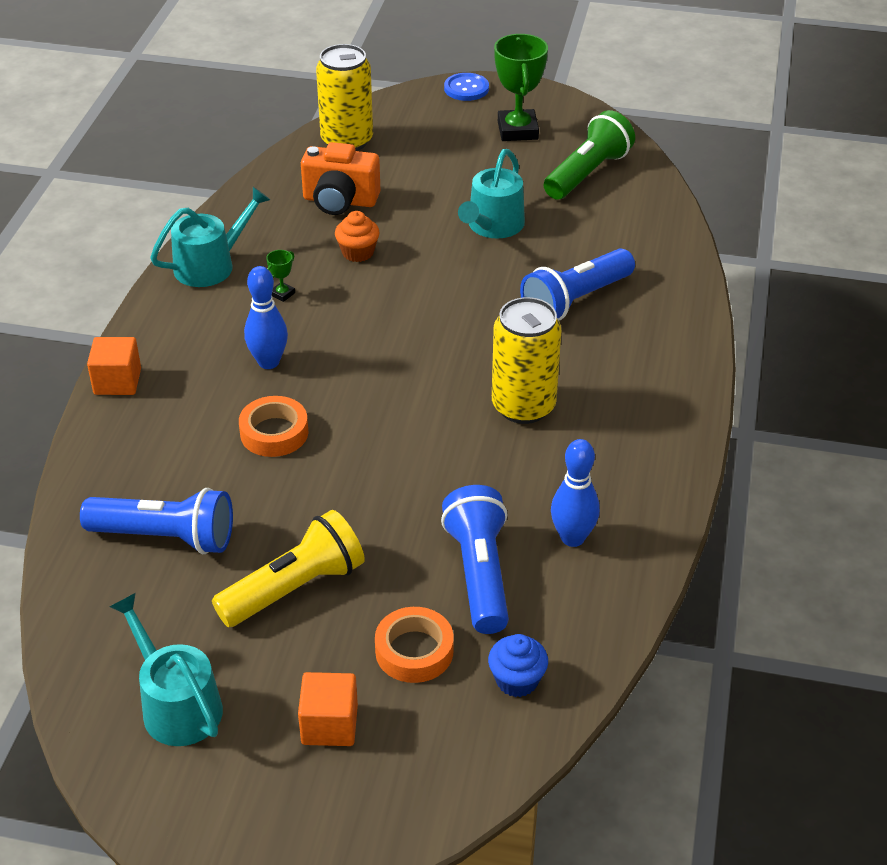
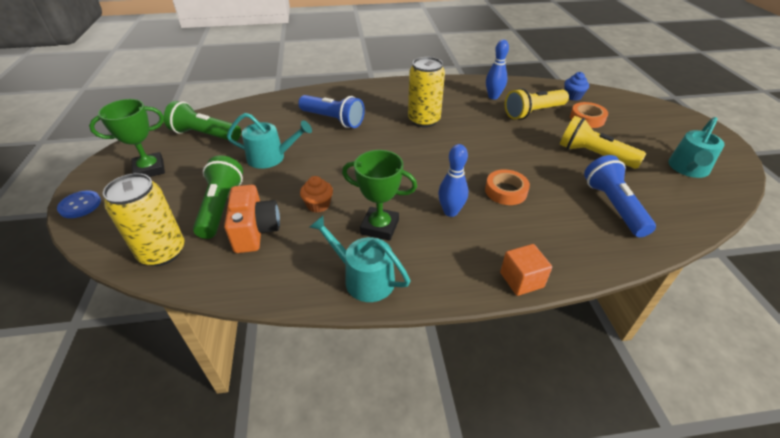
camera: 110 degrees left, 0 degrees up
green trophy [266,250,295,302] -> green trophy [342,150,417,241], size x2.32
orange cube [298,672,358,746] -> none
blue flashlight [441,485,509,634] -> yellow flashlight [505,88,569,120]
none -> green flashlight [193,155,243,239]

